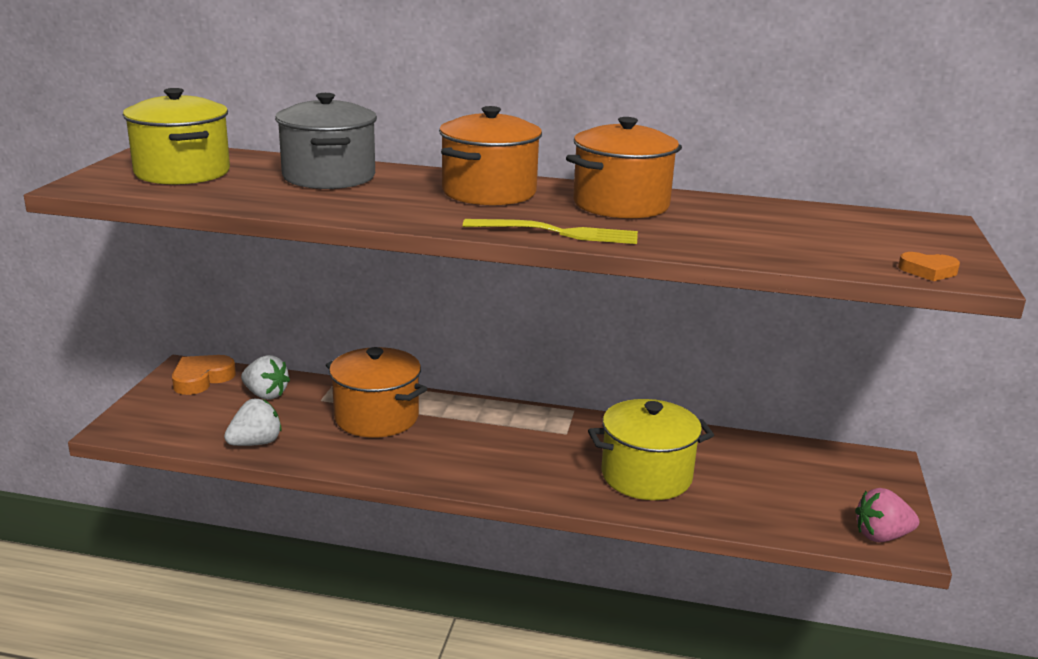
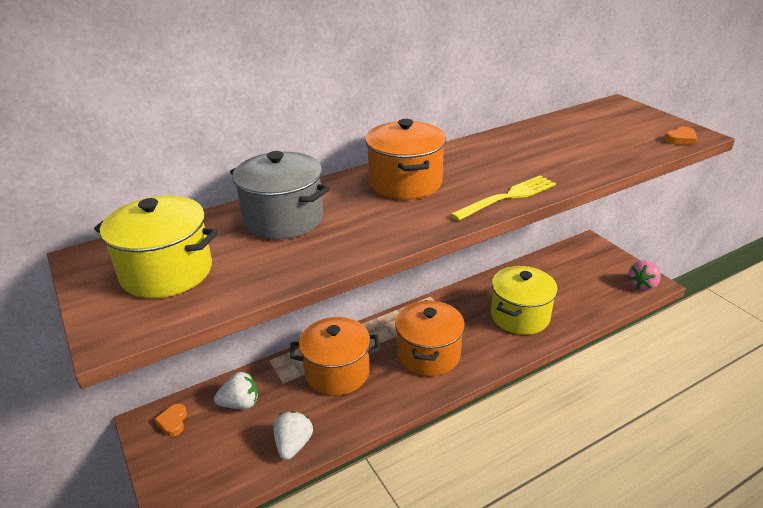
camera: 40 degrees left, 10 degrees up
orange heart [172,355,236,395] -> orange heart [155,404,187,437], size x0.60
orange pot [566,117,682,219] -> orange pot moved to [395,300,465,376]

